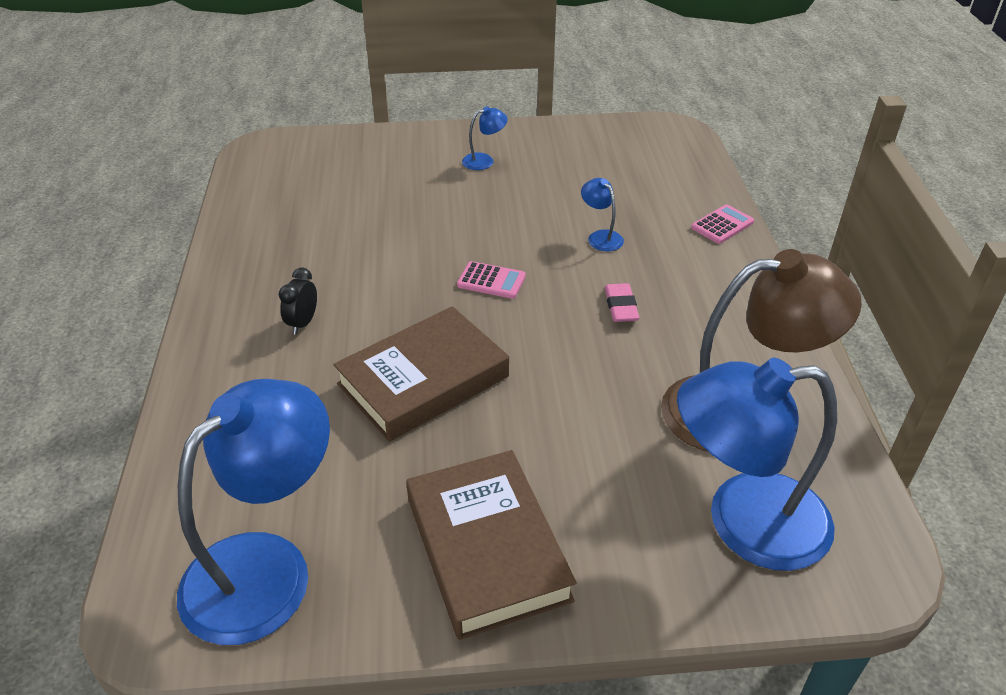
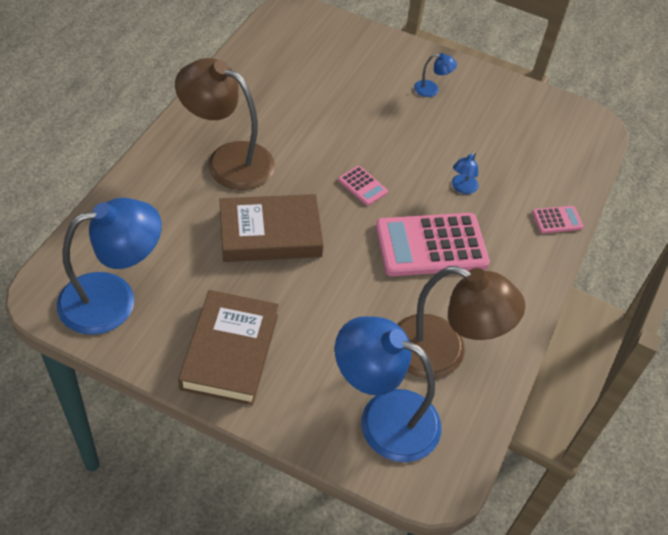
camera: 25 degrees right, 10 degrees up
black clock [279,268,317,335] -> brown lamp [175,58,275,190]
blue lamp [581,178,624,251] -> blue lamp turned 150 degrees counterclockwise [452,151,479,194]
pink eraser [605,283,639,322] -> pink calculator [376,213,490,276]

